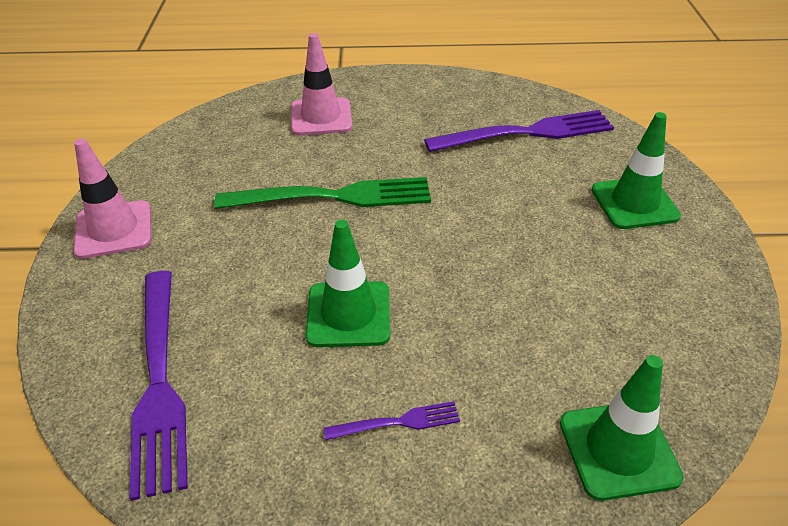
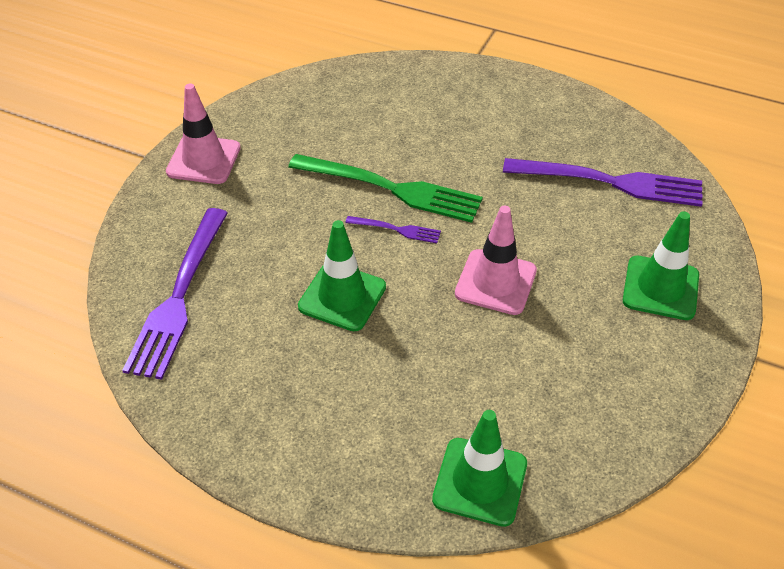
camera: 25 degrees right, 5 degrees up
pink traffic cone [291,33,352,135] -> pink traffic cone moved to [455,206,537,315]
purple fork [324,401,460,440] -> purple fork moved to [345,216,441,243]

